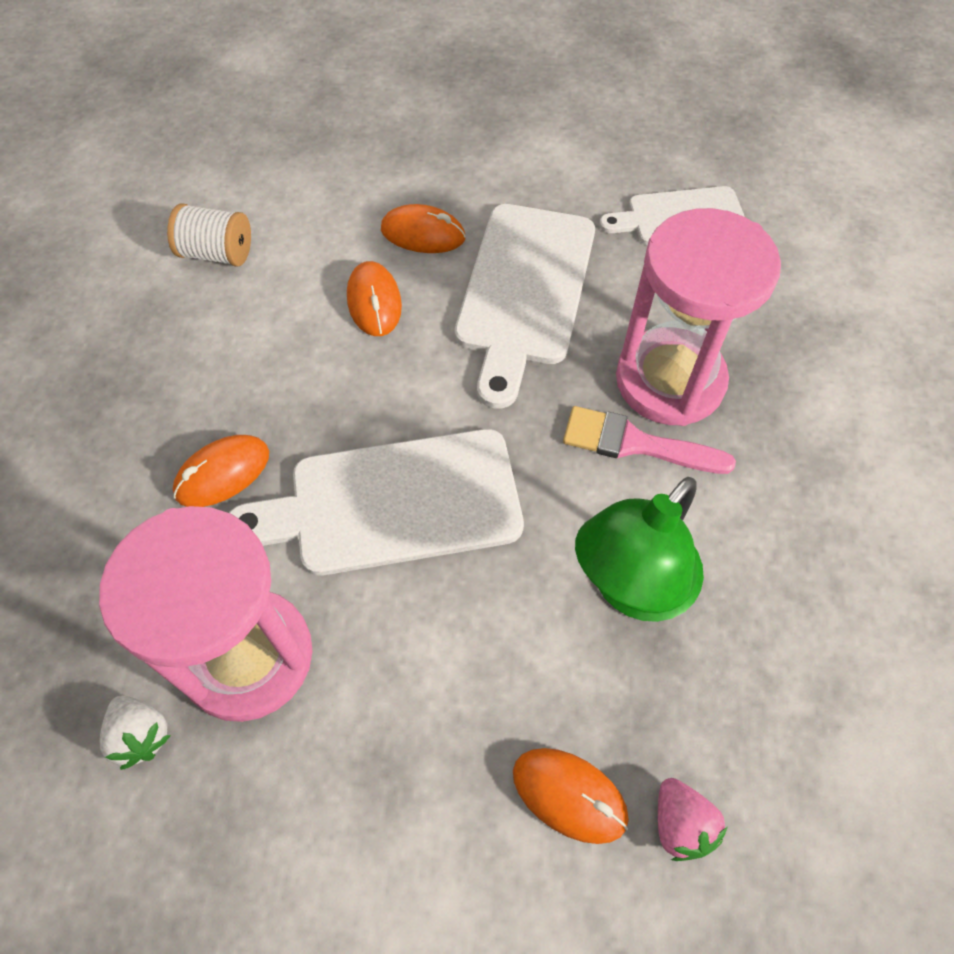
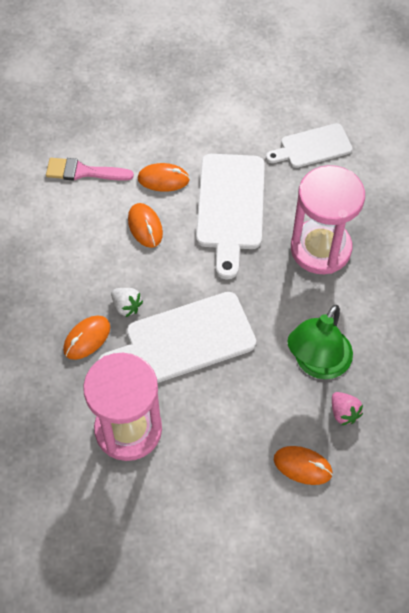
camera: 10 degrees left, 0 degrees up
white strawberry [100,695,171,770] -> white strawberry moved to [111,288,143,317]
white spool [167,203,251,266] -> none
pink brush [563,406,736,474] -> pink brush moved to [46,158,134,181]
pink strawberry [658,778,728,861] -> pink strawberry moved to [332,392,363,425]

